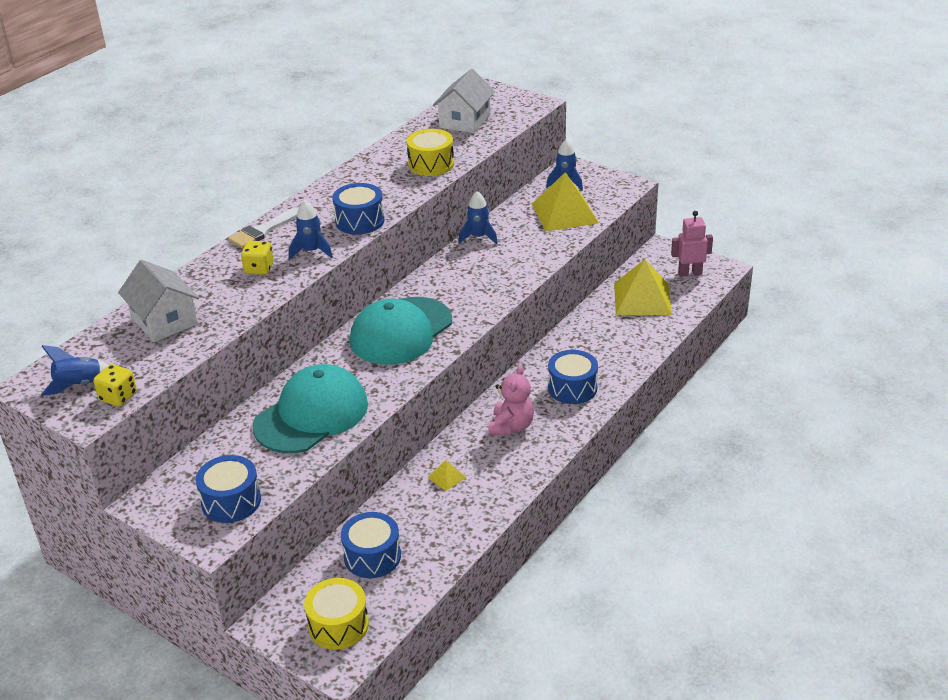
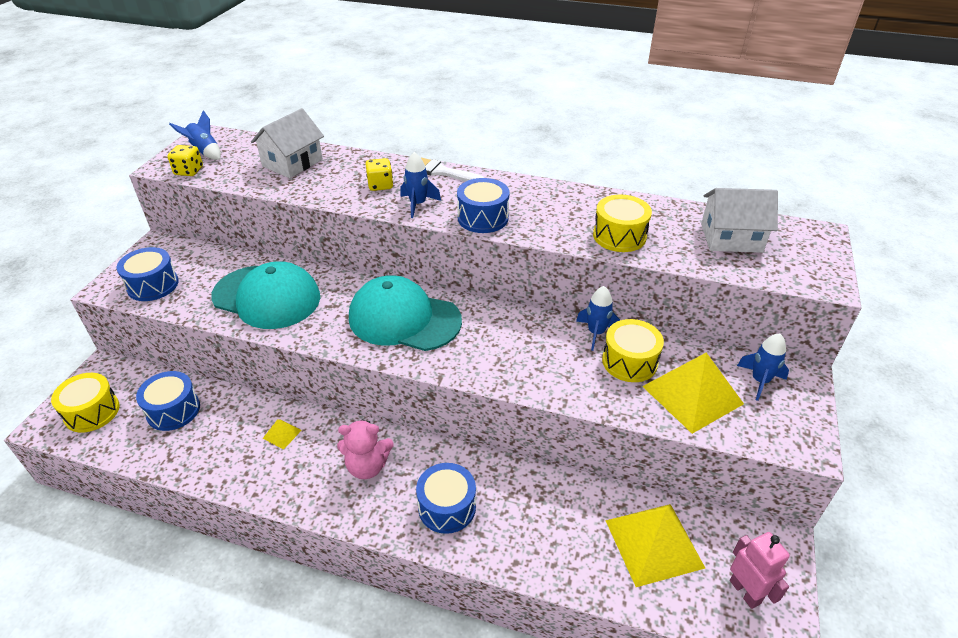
camera: 70 degrees right, 5 degrees up
none -> yellow drum [602,319,664,382]

